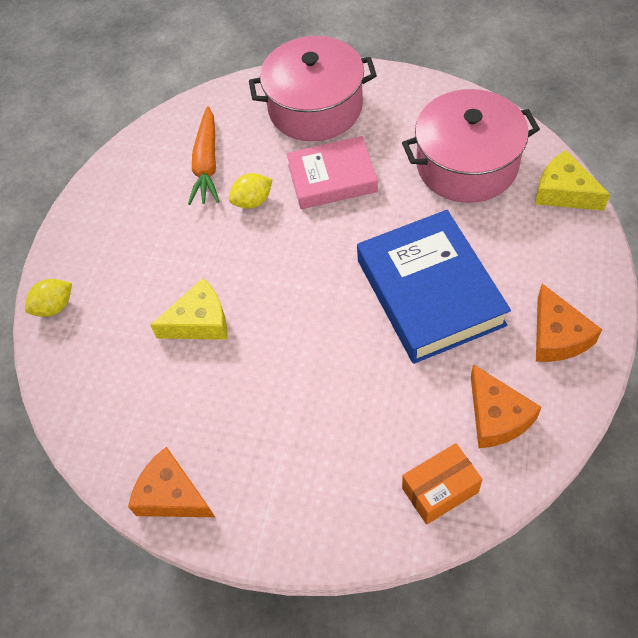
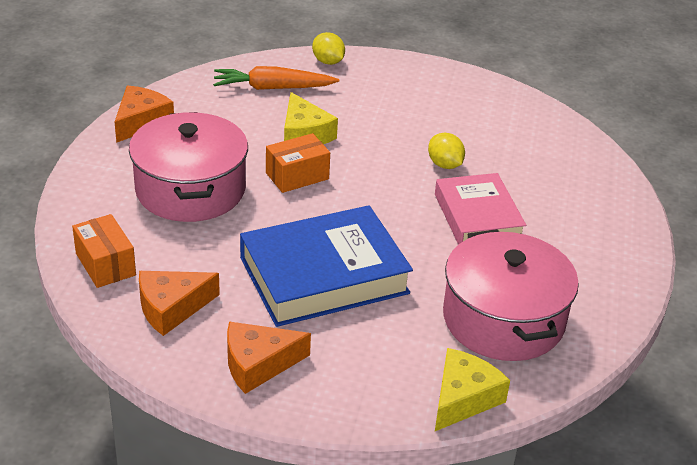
camera: 80 degrees right, 20 degrees down
orange carrot [188,106,219,205] -> orange carrot moved to [213,66,339,90]
pink pot [249,36,377,141] -> pink pot moved to [129,112,248,222]
none -> orange box [266,133,330,193]

